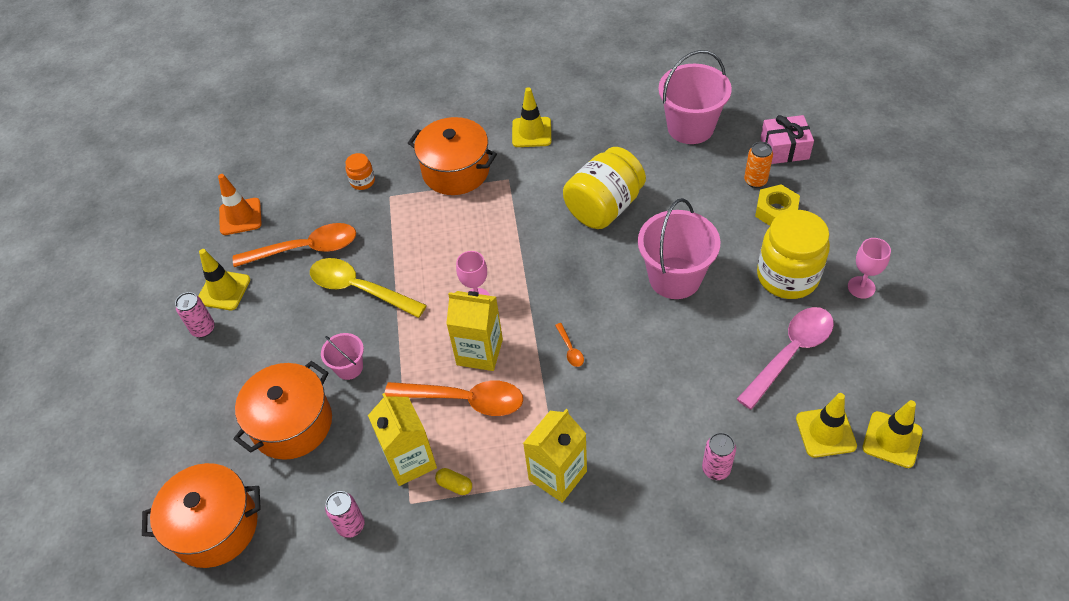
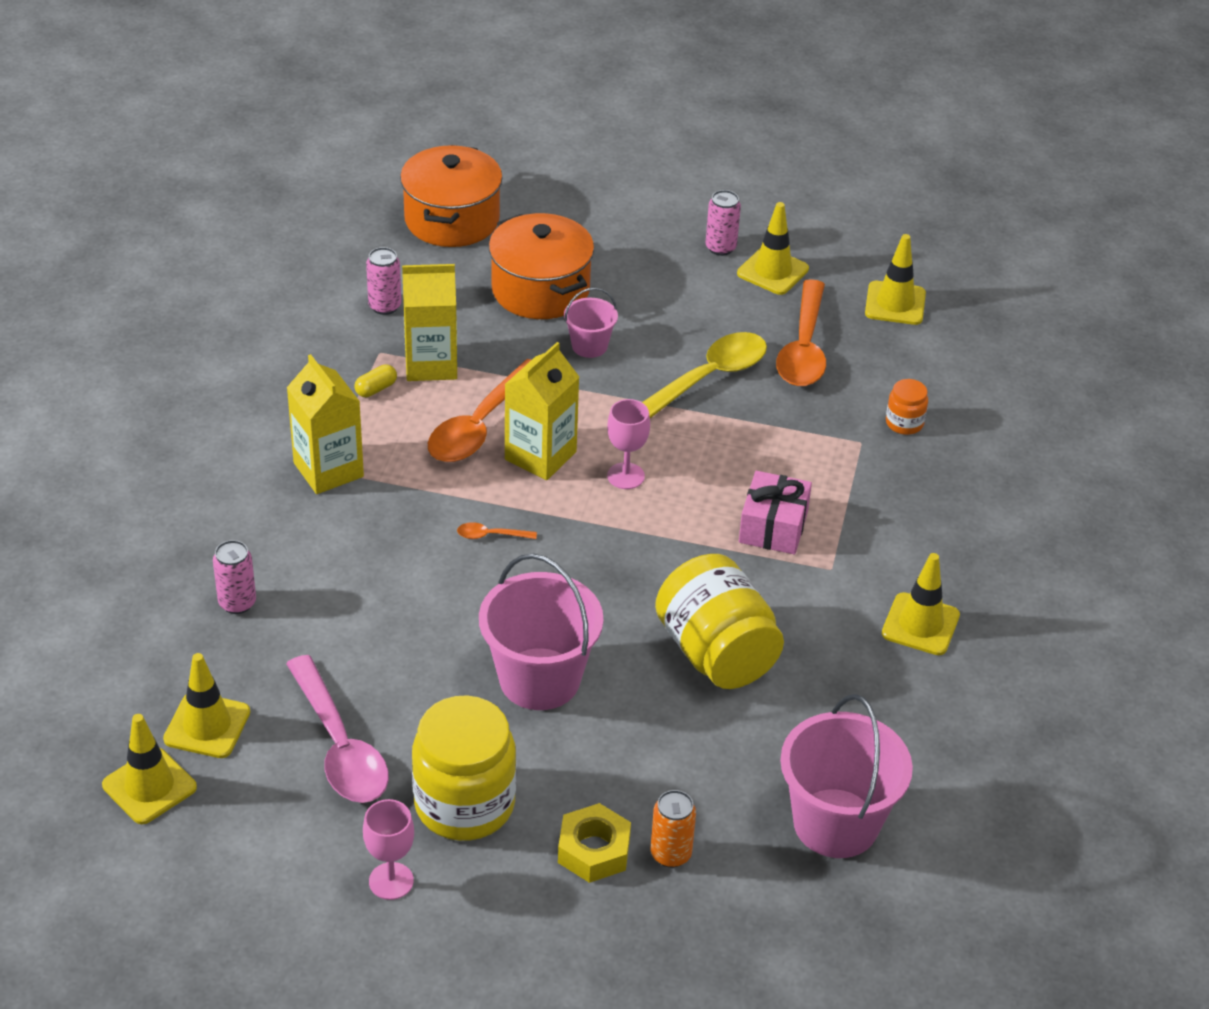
camera: 105 degrees right, 10 degrees down
orange traffic cone [218,174,262,235] -> yellow traffic cone [865,234,926,325]
orange pot [408,117,497,195] -> none
pink gift [760,115,814,164] -> pink gift moved to [739,471,812,554]

